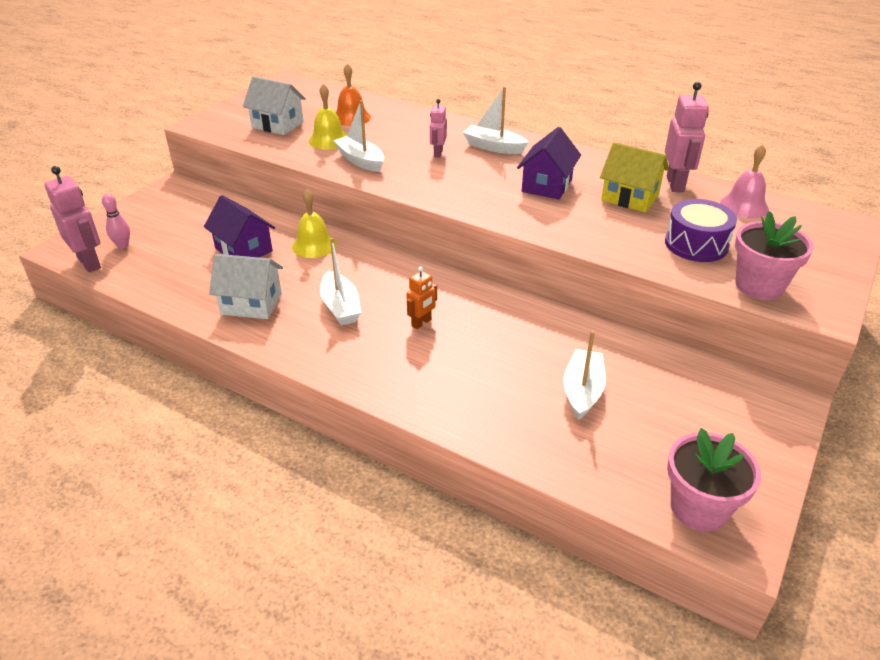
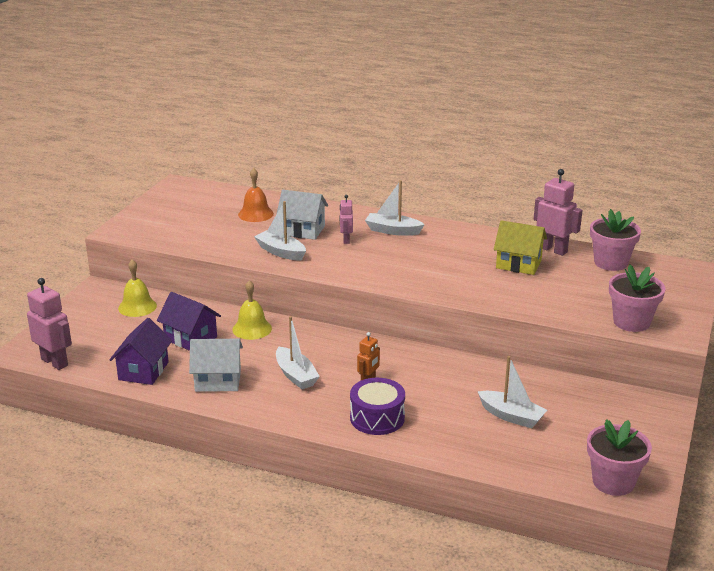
camera: 10 degrees left, 10 degrees down
pink bowling pin [102,194,130,249] -> none
white house [243,77,306,135] -> white house moved to [277,190,328,240]
yellow bell [309,84,347,149] -> yellow bell moved to [118,260,157,317]
purple house [517,127,581,200] -> purple house moved to [109,318,172,385]
white boat [564,330,606,420] -> white boat turned 120 degrees clockwise [477,356,547,428]
pink robot [665,82,709,192] -> pink robot turned 45 degrees counterclockwise [534,169,582,256]
purple drum [665,199,737,262] -> purple drum moved to [350,378,405,435]
pink bell [720,144,769,218] -> pink flower pot [590,209,641,271]

